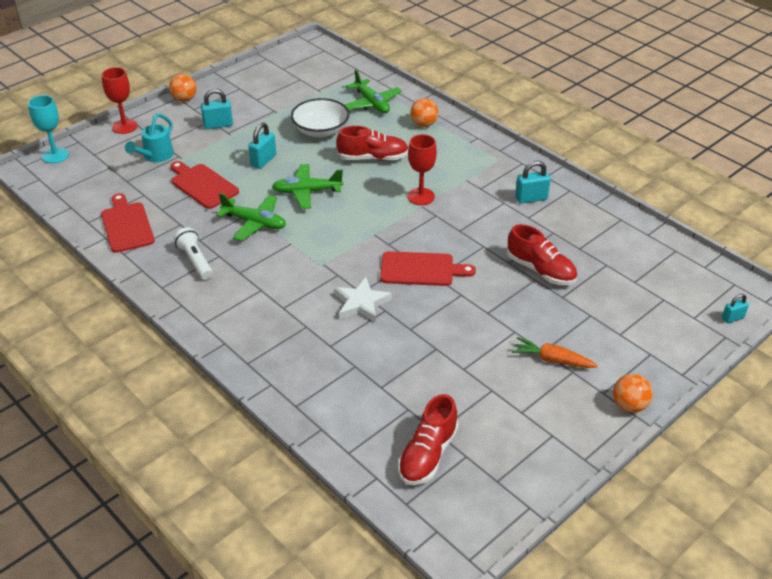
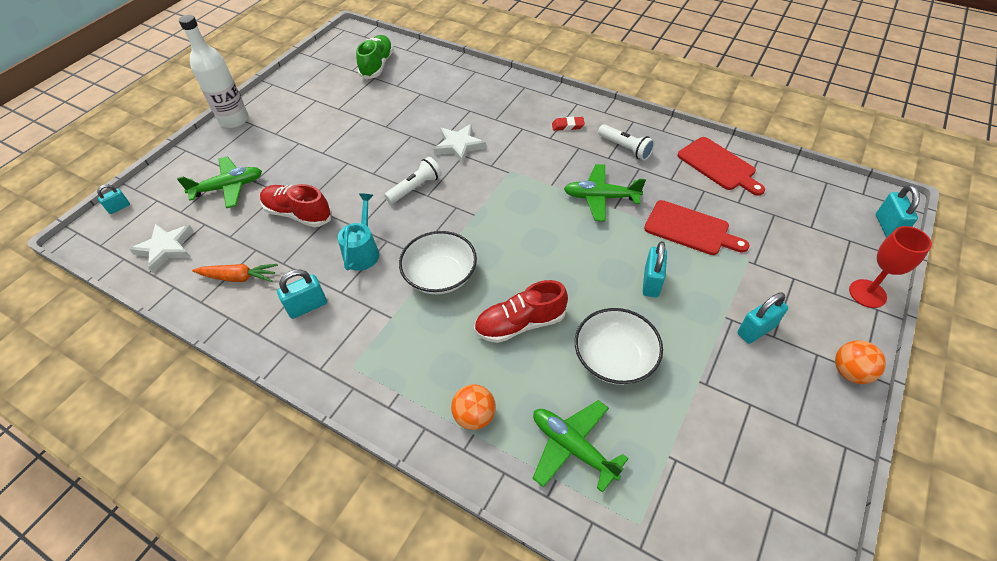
camera: 165 degrees right, 10 degrees up
turquoise goblet [28,95,69,163] -> turquoise padlock [876,185,920,238]
turquoise watering can [125,114,174,162] -> turquoise watering can moved to [338,193,379,271]
green plane [272,164,343,209] -> green plane moved to [177,156,262,208]
red cutting board [380,251,476,286] -> white flashlight [384,157,442,204]
red shoe [398,394,459,485] -> green shoe [356,35,394,79]
red goblet [407,134,437,205] -> white bowl [399,231,477,294]
orange carrot [512,337,598,368] -> orange carrot moved to [192,264,278,282]
orange ball [613,374,653,413] -> white bottle [179,15,249,128]
none -> white star [129,224,194,273]
none -> red eraser [552,117,585,131]

